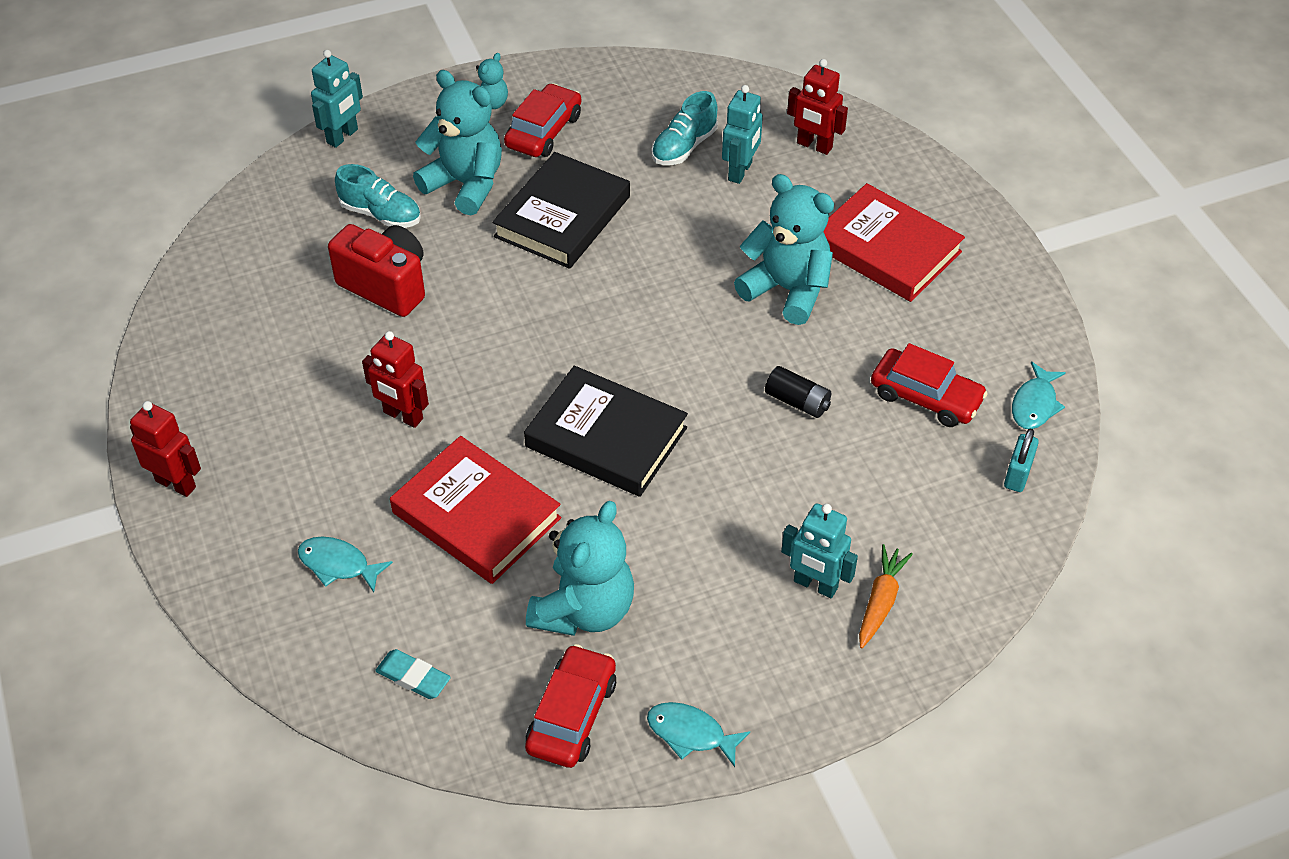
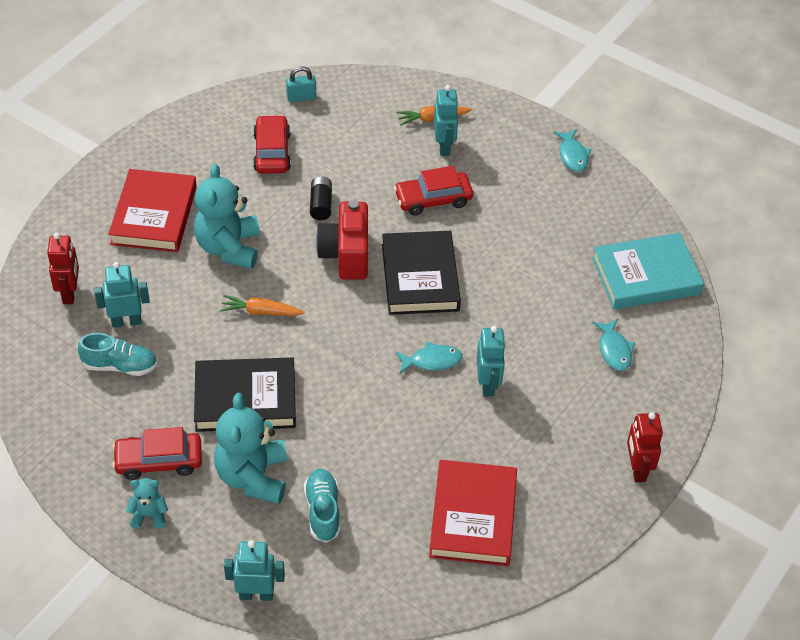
camera: 125 degrees left, 0 degrees up
red camera [328,224,425,317] -> red camera moved to [316,200,368,280]
red robot [362,331,429,428] -> turquoise robot [477,326,506,397]
turquoise eraser [375,649,451,699] -> turquoise book [592,233,704,309]
red book [390,436,561,584] -> red book moved to [429,460,517,566]
red car [525,644,616,768] -> red car moved to [394,166,473,216]
turquoise teddy bear [526,501,634,636] -> none
turquoise fish [1012,361,1066,429] -> turquoise fish moved to [396,342,463,374]
none -> orange carrot [220,295,305,316]

